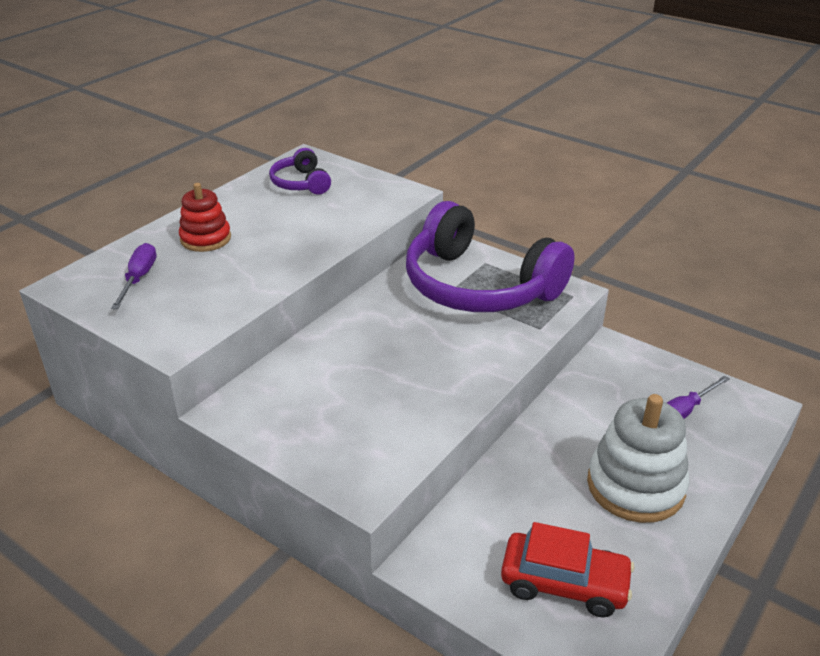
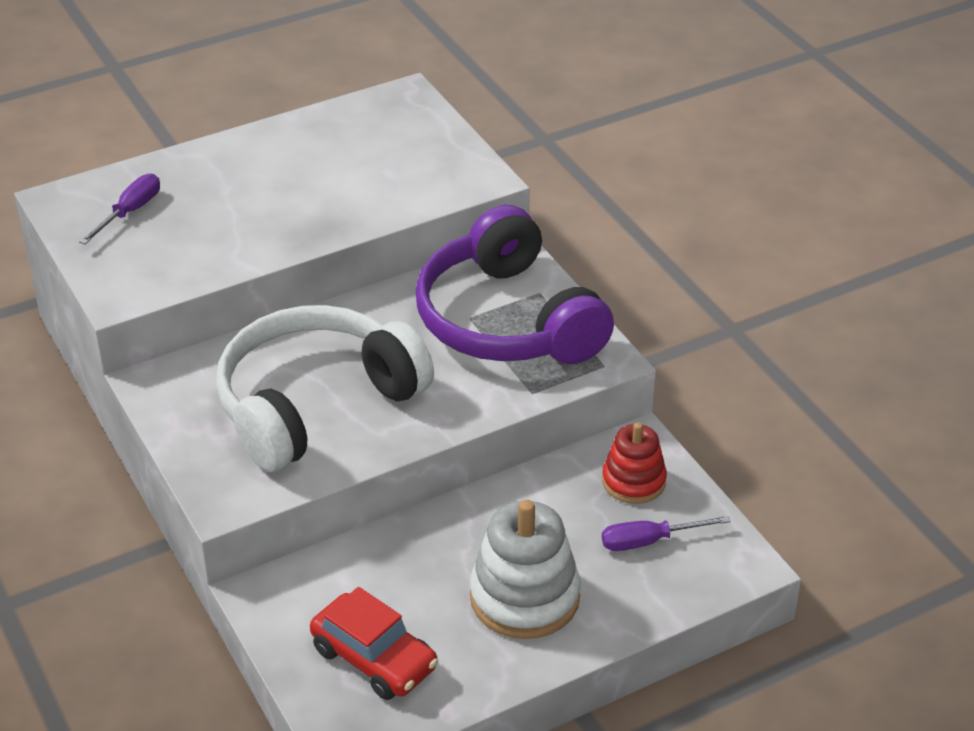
camera: 25 degrees right, 5 degrees up
red stacking toy [179,183,231,252] -> red stacking toy moved to [602,422,667,504]
purple headphones [269,148,331,195] -> none
none -> white headphones [216,305,434,472]

